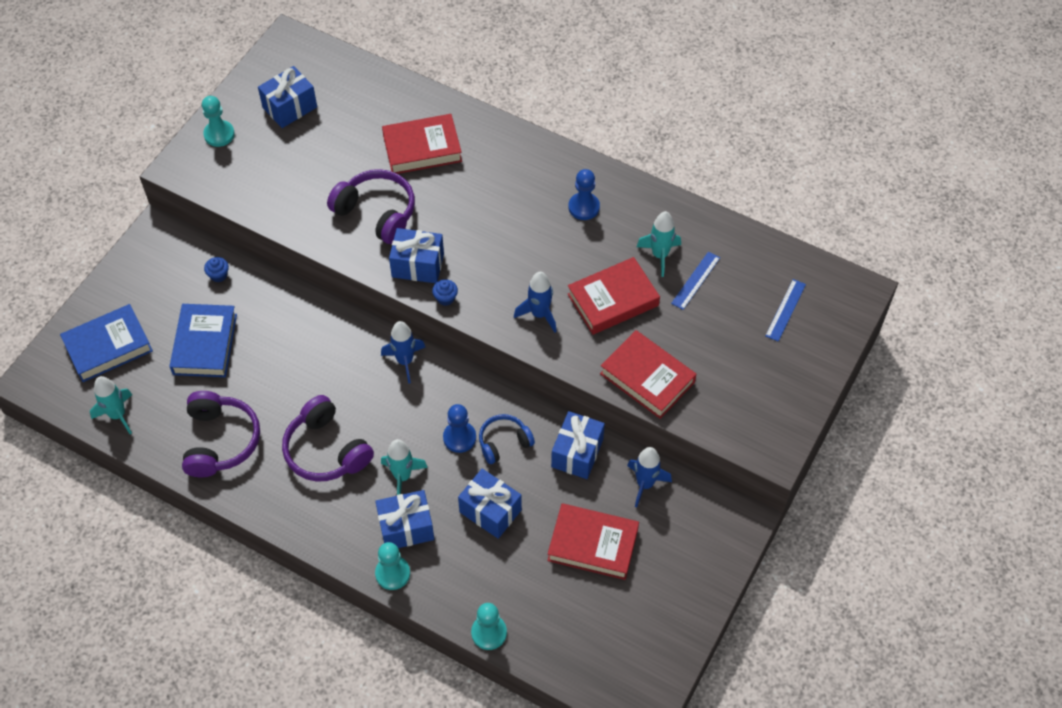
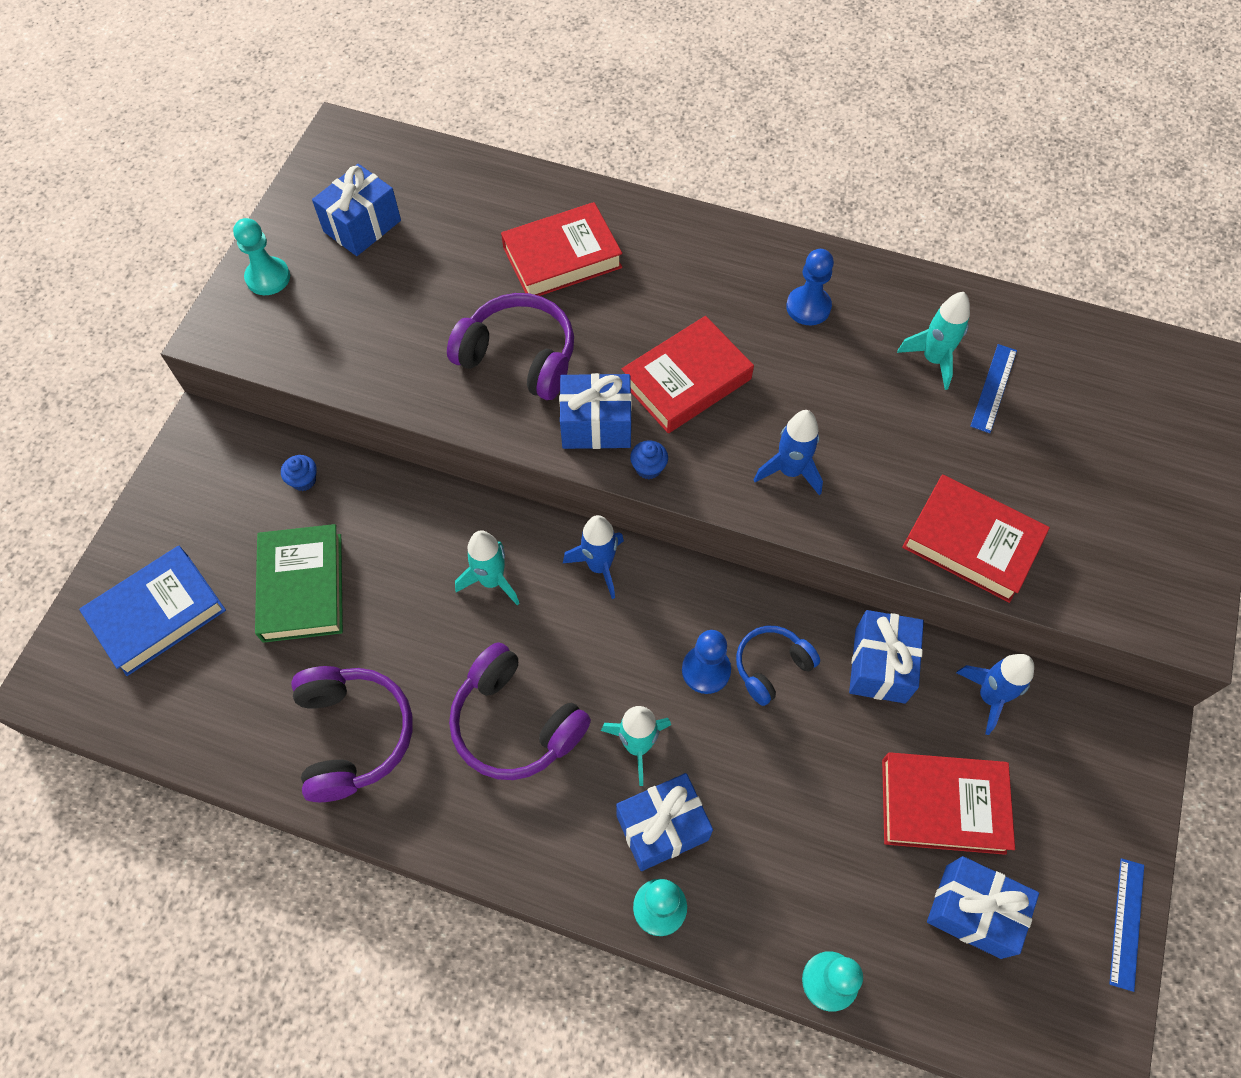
camera: 10 degrees left, 5 degrees up
turquoise rocket [90,376,132,434] -> turquoise rocket moved to [455,530,520,606]
blue book [169,304,237,377] -> green book [255,524,343,643]
blue gift [458,469,522,539] -> blue gift moved to [927,856,1039,959]
red book [567,257,660,335] -> red book moved to [622,316,754,433]
blue ruler [765,279,806,342] -> blue ruler moved to [1109,858,1144,992]

